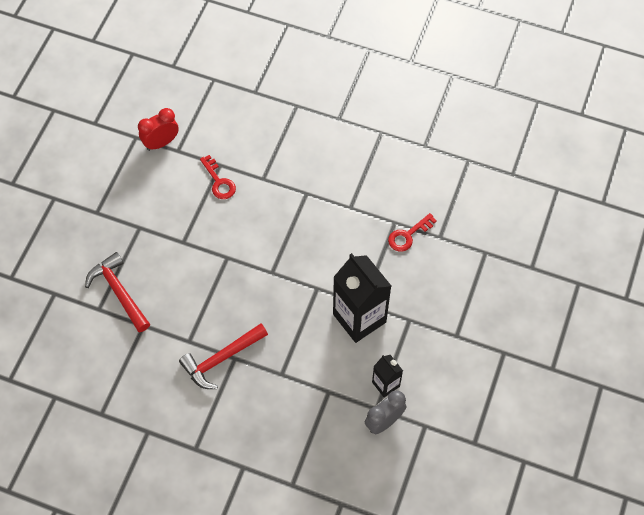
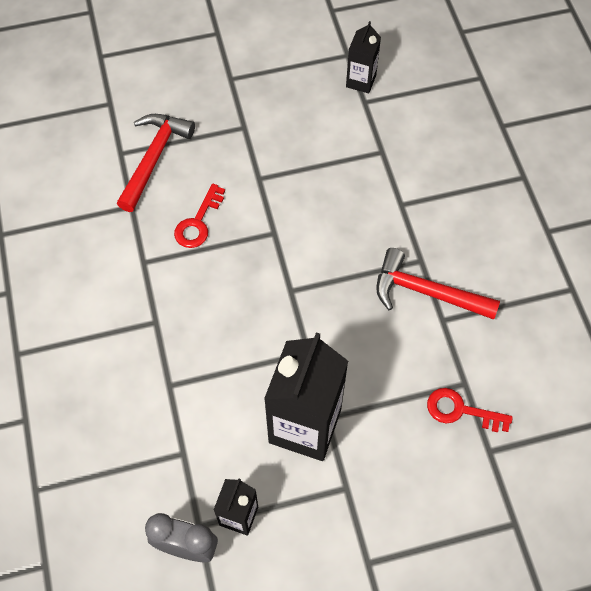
camera: 55 degrees right, 0 degrees up
red clock [138,108,179,151] -> black carton [346,21,381,93]
red hammer [179,323,268,389] -> red hammer moved to [376,248,500,320]
red key [200,155,236,199] -> red key moved to [174,183,225,248]

